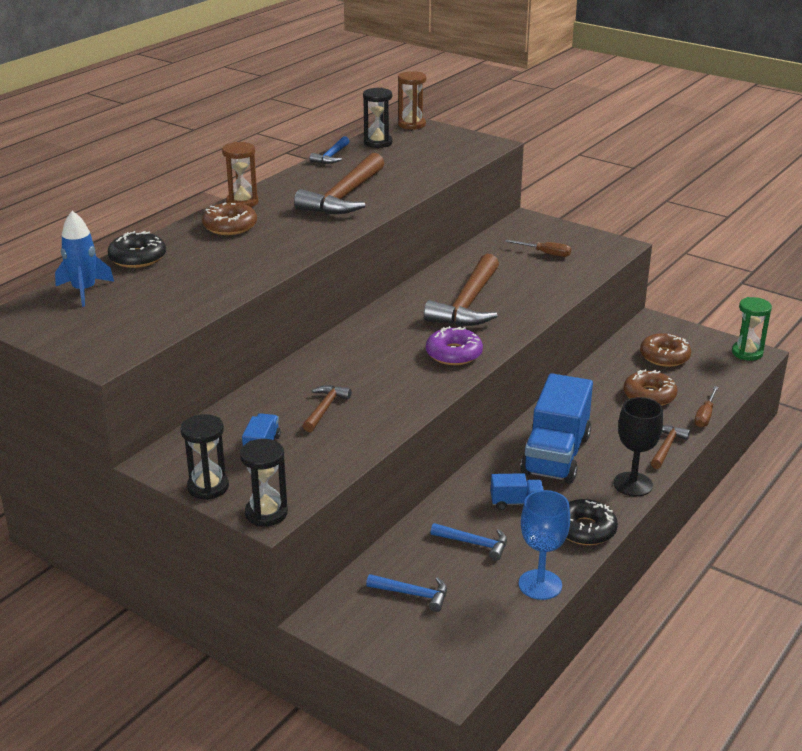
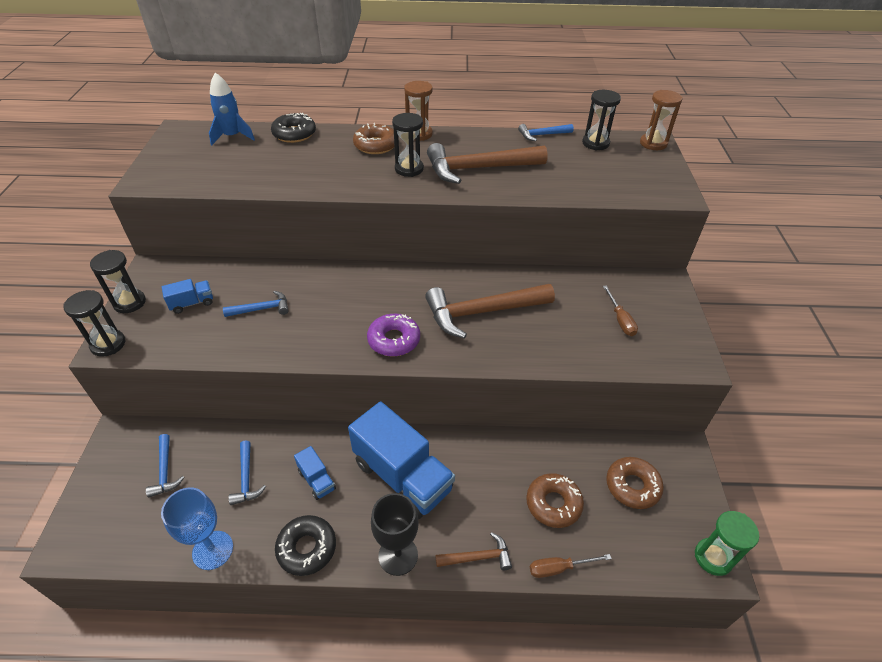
camera: 55 degrees right, 15 degrees up
brown hammer [303,385,352,432] -> blue hammer [223,291,289,317]
blue truck [521,373,593,484] -> blue truck turned 120 degrees counterclockwise [348,401,455,519]
none -> black hourglass [392,113,424,177]

